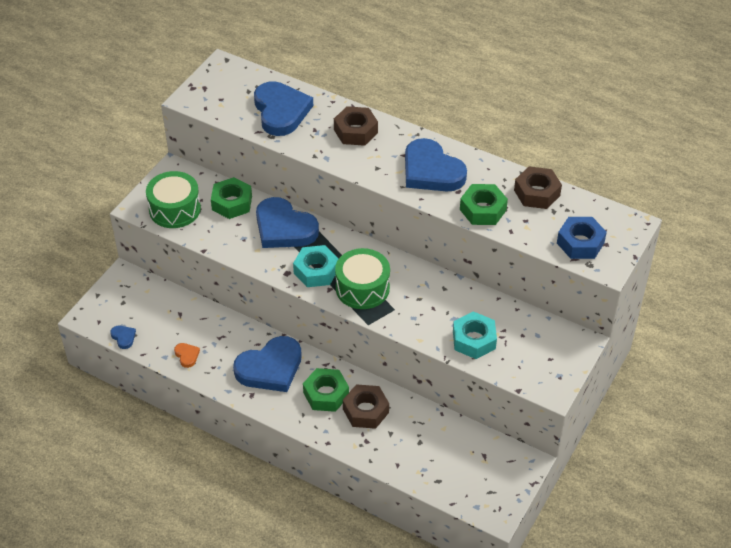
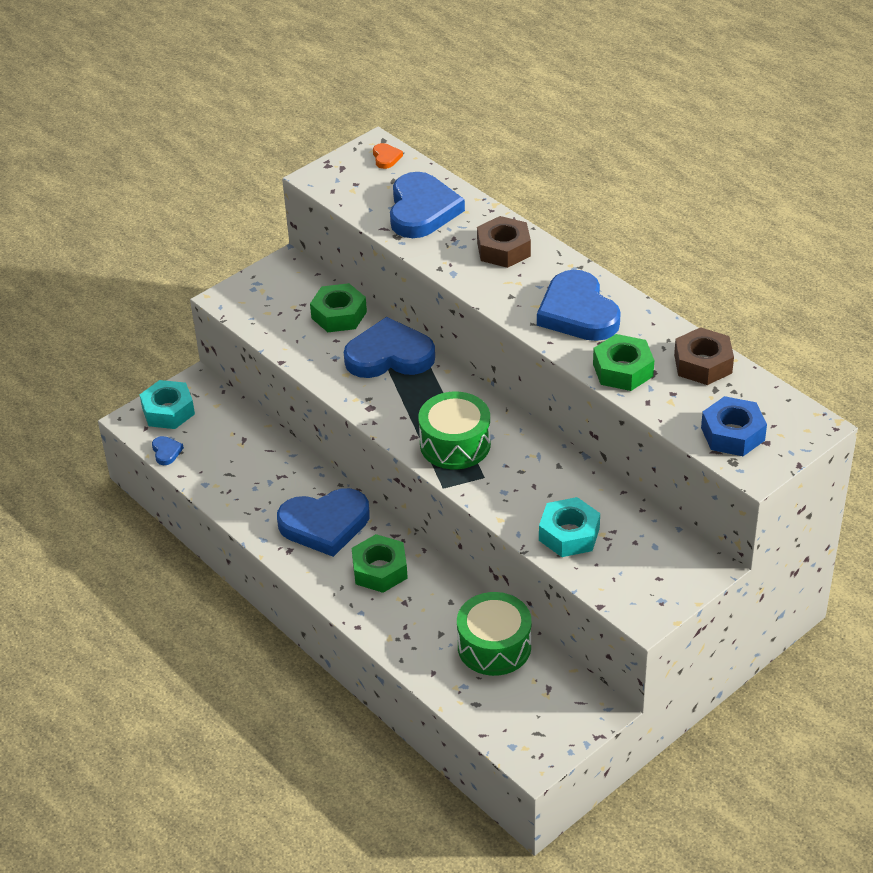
camera: 20 degrees right, 5 degrees down
green drum [146,171,201,228] -> green drum moved to [457,592,531,676]
orange heart [174,343,200,368] -> orange heart moved to [373,143,403,169]
blue heart [256,197,319,248] -> blue heart turned 120 degrees clockwise [344,317,435,378]
turquoise nut [293,245,339,287] -> turquoise nut moved to [140,380,195,429]
brown nut [343,384,389,429] -> none

